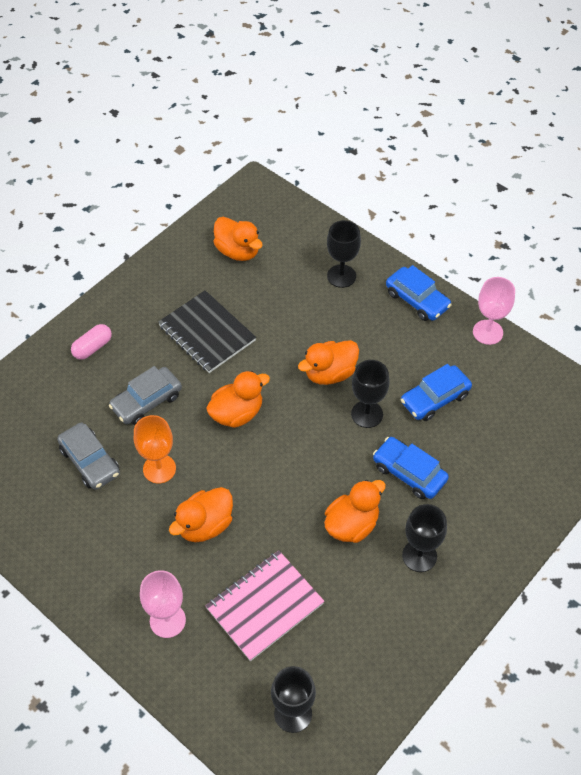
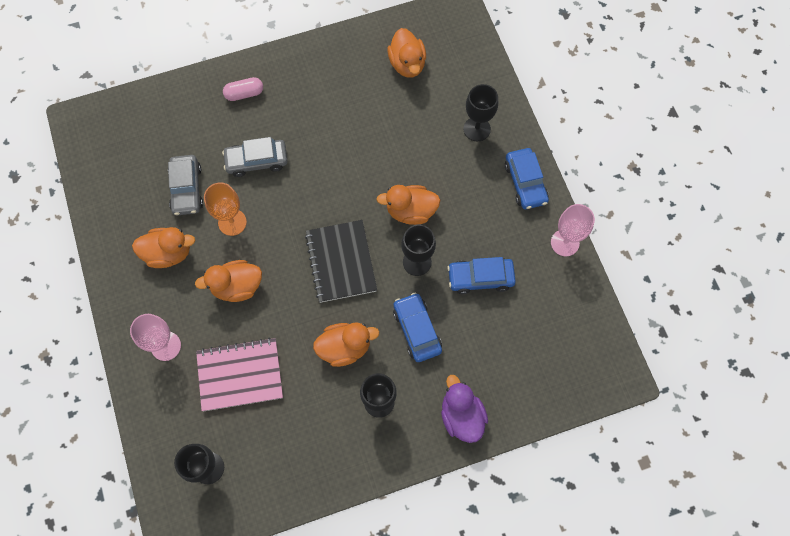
camera: 30 degrees right, 15 degrees up
black notebook [158,290,256,373] -> black notebook moved to [305,220,377,303]
orange duck [206,371,270,428] -> orange duck moved to [132,227,195,268]
none -> purple duck [441,375,488,443]

